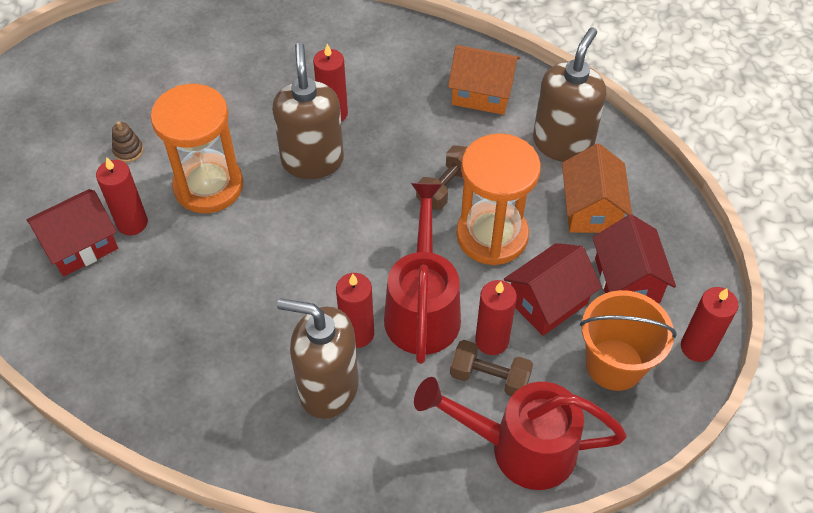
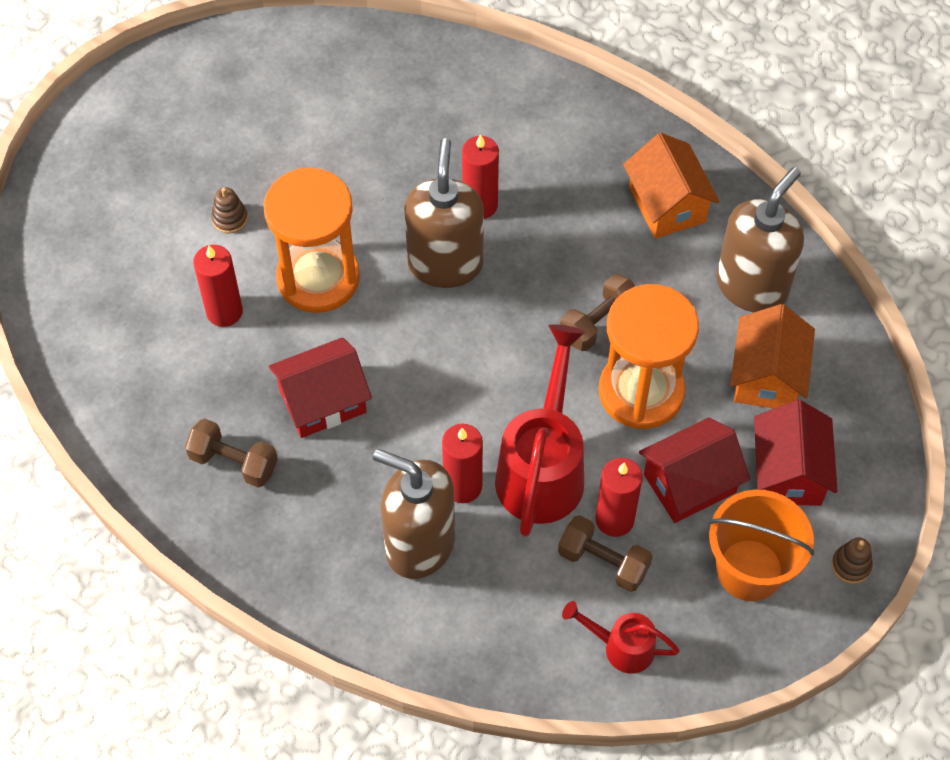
camera: 10 degrees right, 5 degrees up
red house [27,189,118,277] -> red house moved to [268,337,372,438]
red watering can [414,377,627,490] -> red watering can [562,601,680,674], size x0.52
orange house [448,45,520,115] -> orange house turned 45 degrees clockwise [623,133,720,239]
red candle [681,287,738,362] -> brown stacking toy [831,537,873,584]
none -> brown dumbbell [185,419,278,488]

